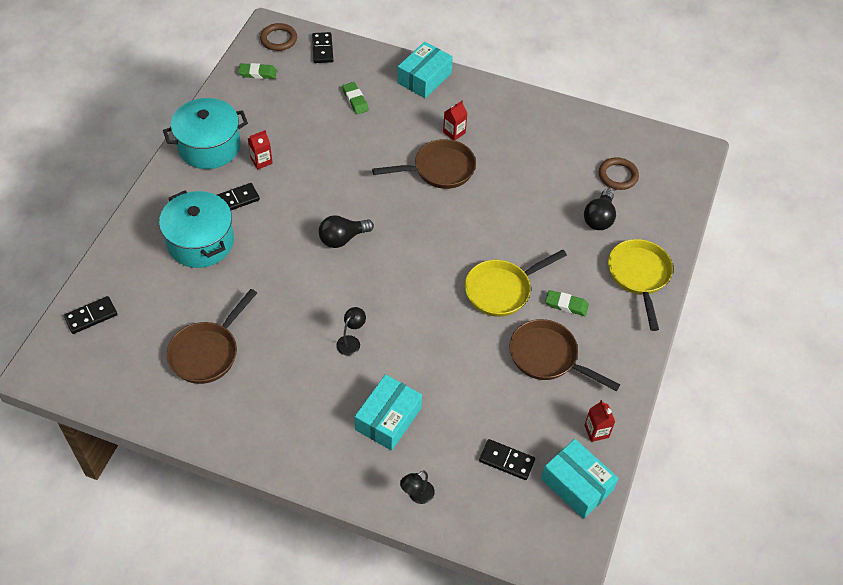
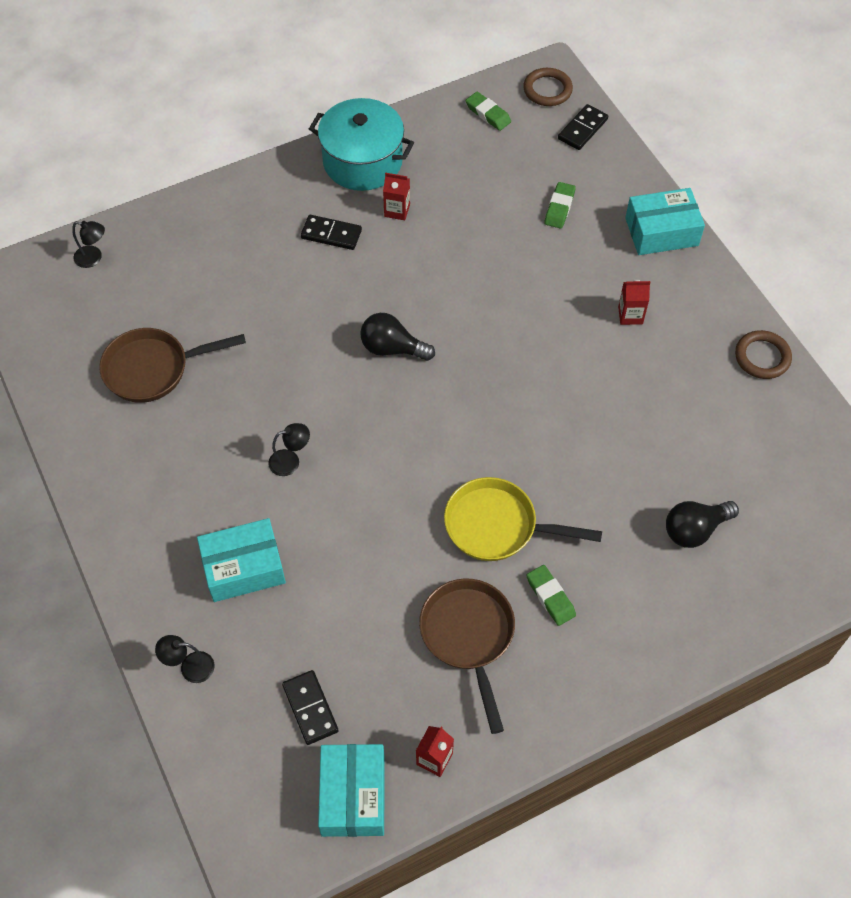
camera: 45 degrees right, 5 degrees up
black domino [64,296,117,334] -> black lamp [72,221,105,268]
turquoise pot [159,190,234,268] -> none
brown pan [372,139,476,189] -> none
brown ring [599,157,639,190] -> brown ring moved to [735,330,792,379]
yellow pan [608,239,673,331] -> none

